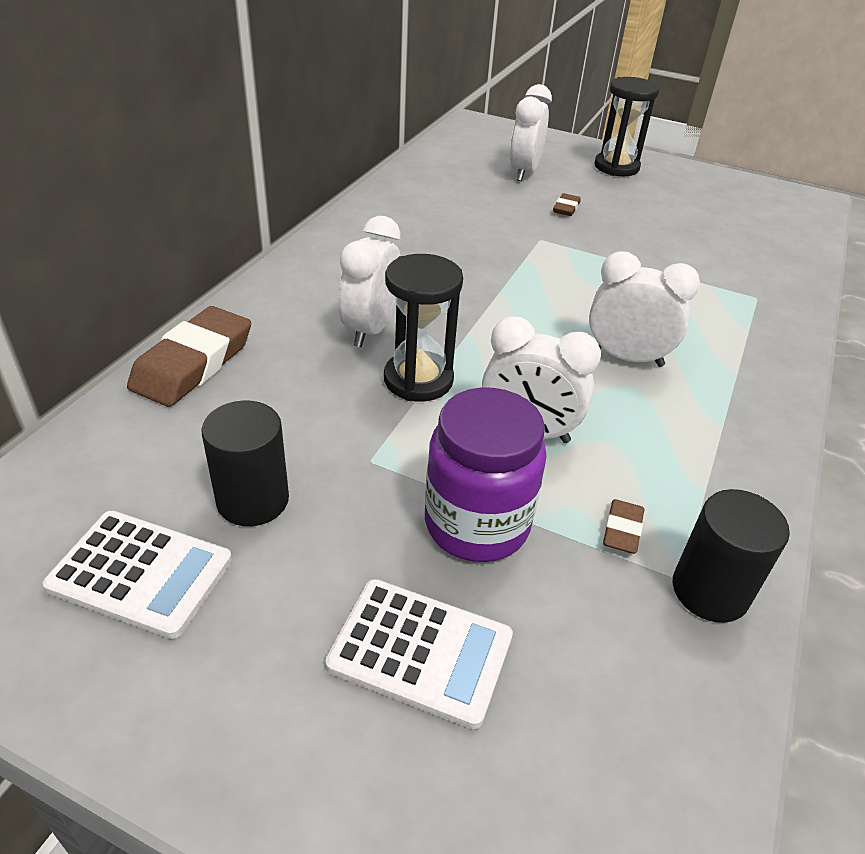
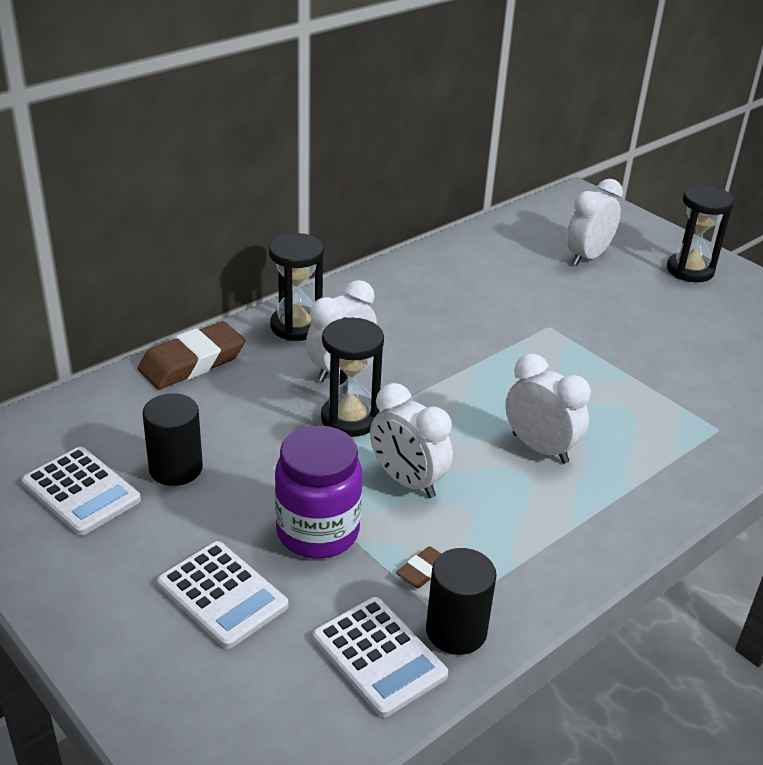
camera: 25 degrees right, 5 degrees down
brown eraser [553,193,581,216] -> none
none -> black hourglass [269,233,324,341]
none -> white calculator [313,597,448,718]

